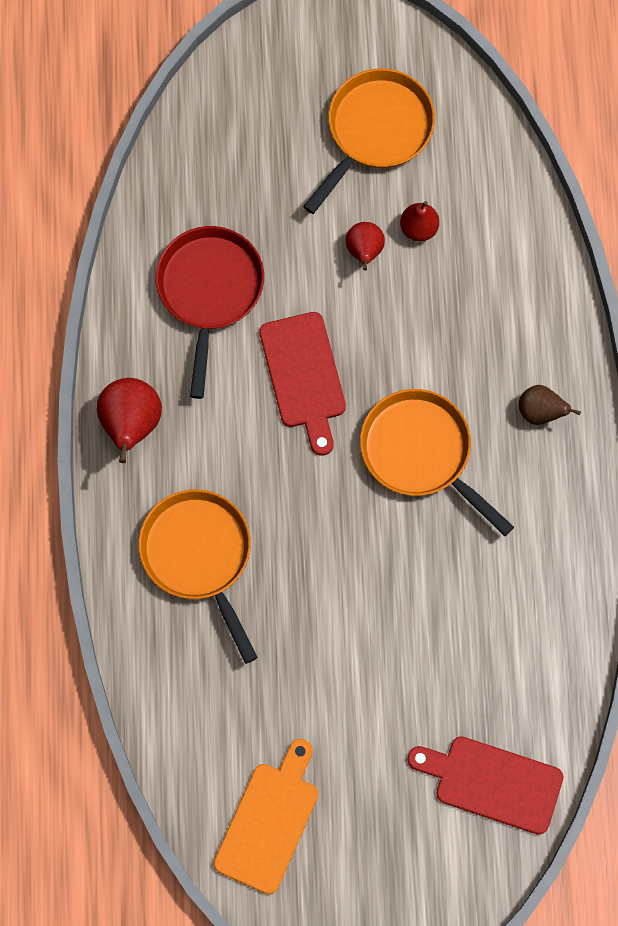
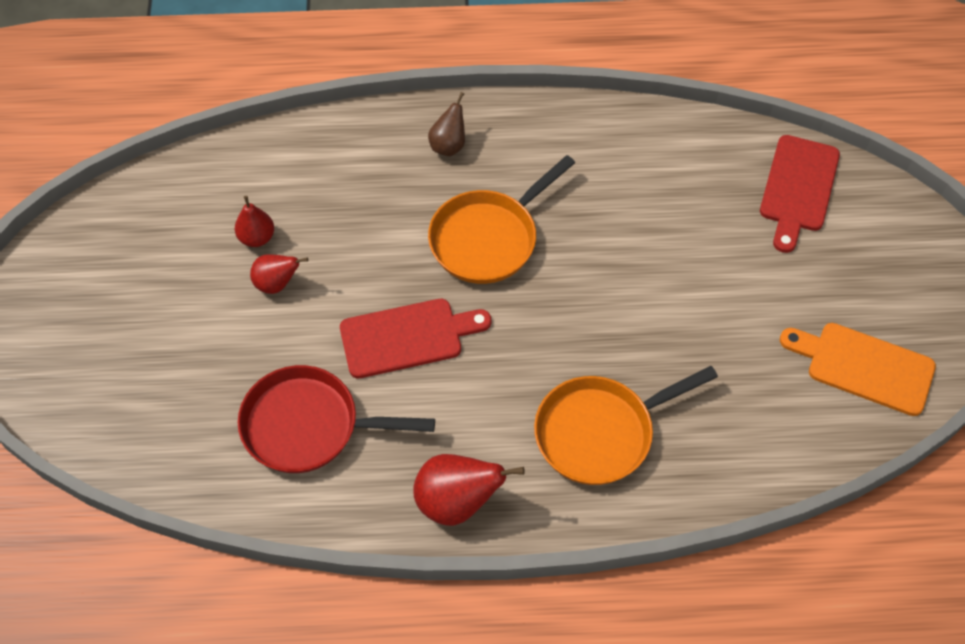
camera: 90 degrees left, 15 degrees down
orange pan [303,68,435,214] -> none

